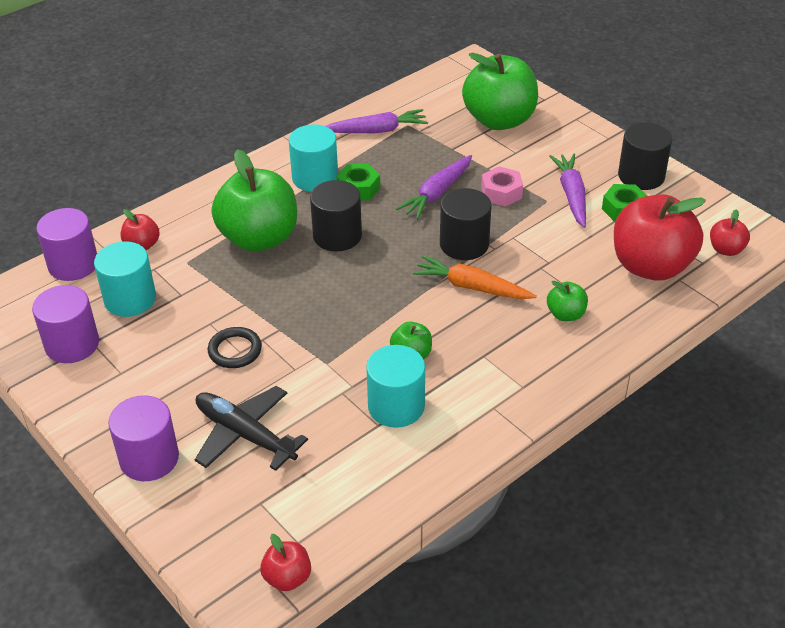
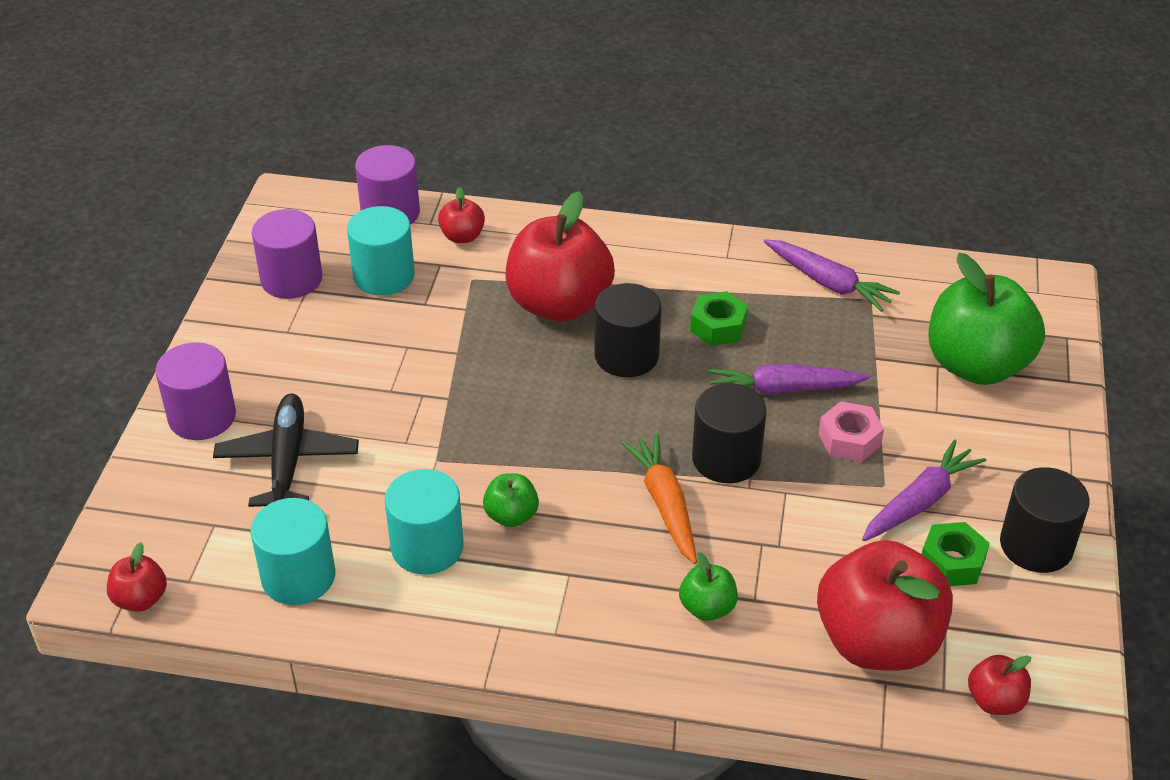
camera: 50 degrees right, 0 degrees up
black ring [208,327,262,368] -> none
green apple [211,149,297,252] -> red apple [506,191,615,322]
turquoise cylinder [289,125,338,192] -> turquoise cylinder moved to [250,498,335,605]

